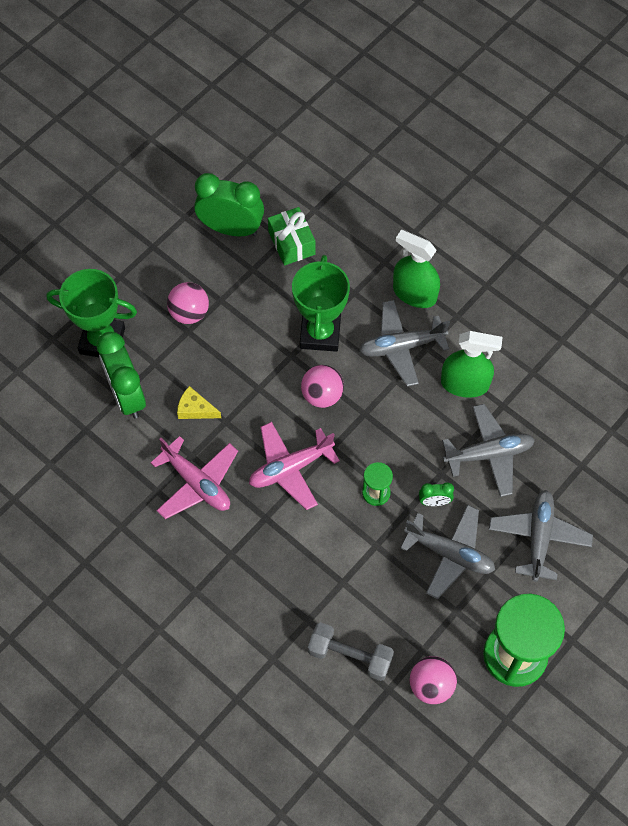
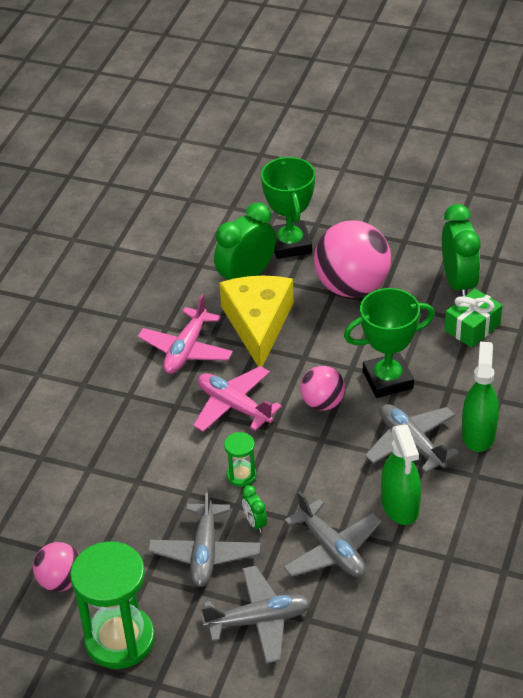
camera: 70 degrees right, 20 degrees down
pink ball [167,282,209,324] -> pink ball [314,220,391,298], size x1.84
yellow cheese [177,386,221,419] -> yellow cheese [219,276,294,367], size x2.36
grey dumbbell [308,622,394,681] -> none

